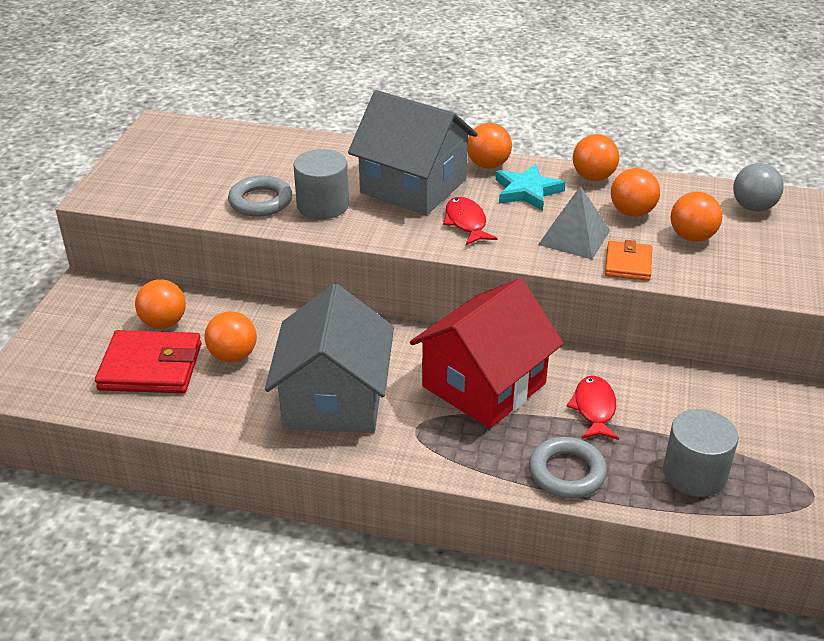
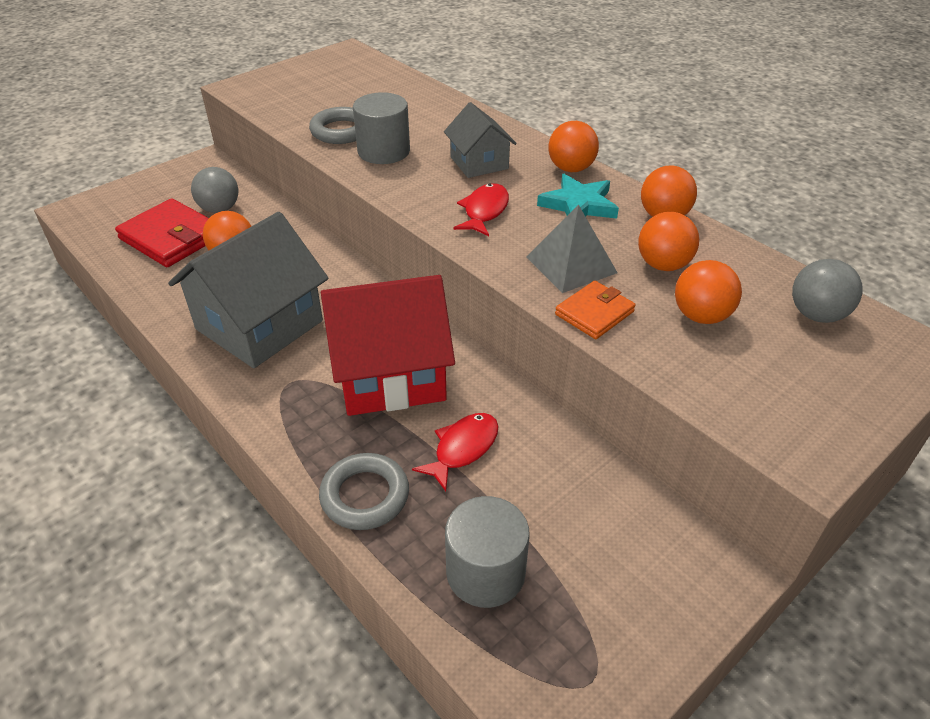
camera: 35 degrees right, 5 degrees up
orange ball [135,279,186,329] -> grey ball [191,167,238,213]
grey house [348,90,478,215] -> grey house [444,102,517,178], size x0.54

